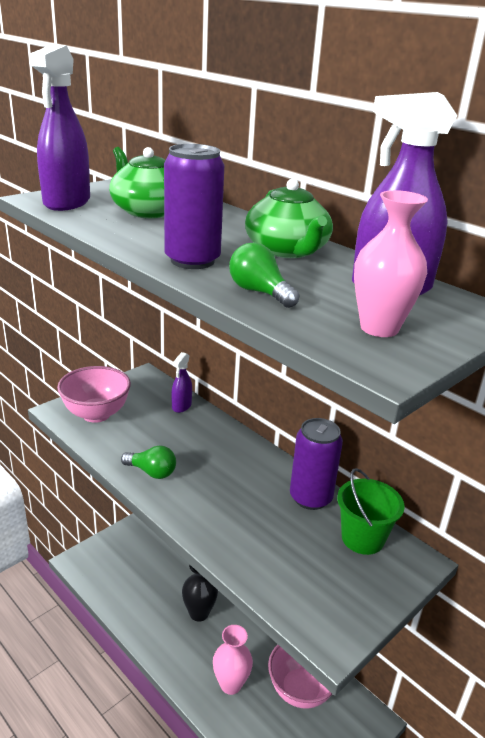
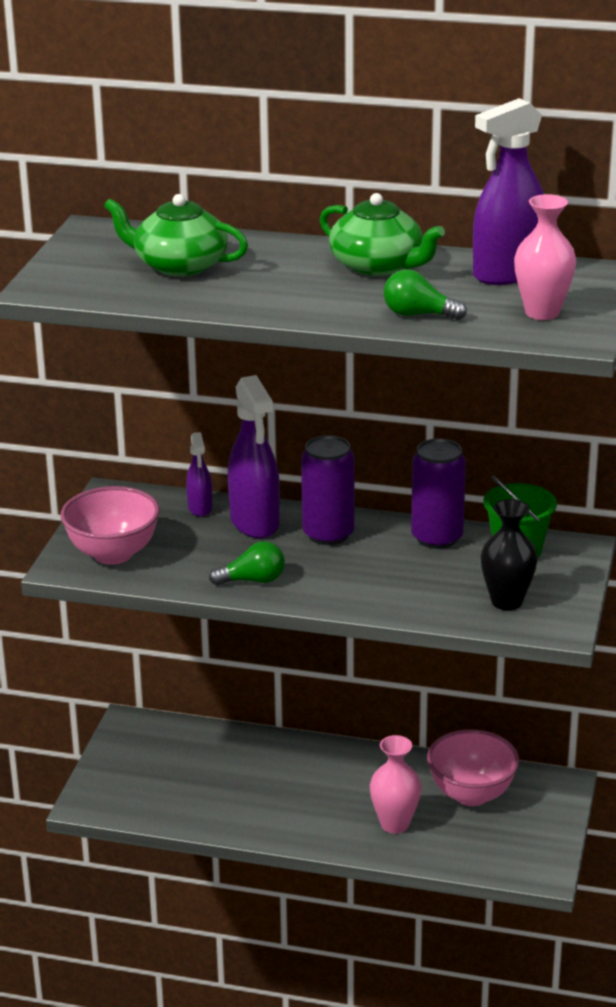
camera: 30 degrees left, 0 degrees up
purple spray bottle [29,44,90,211] -> purple spray bottle moved to [228,375,280,538]
purple can [164,144,224,269] -> purple can moved to [301,435,355,545]
black vase [182,564,218,622] -> black vase moved to [481,499,538,610]

